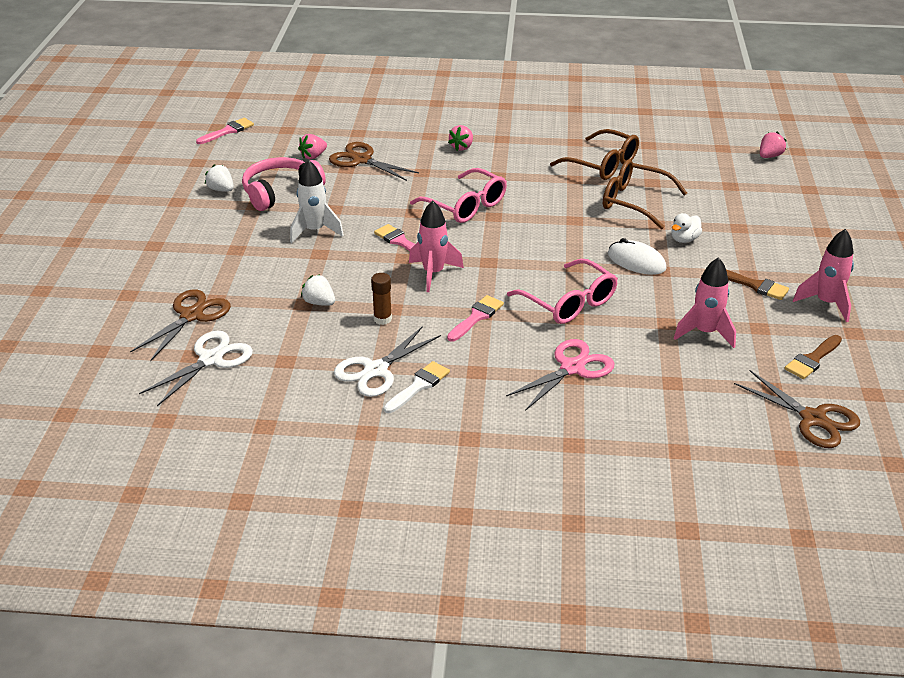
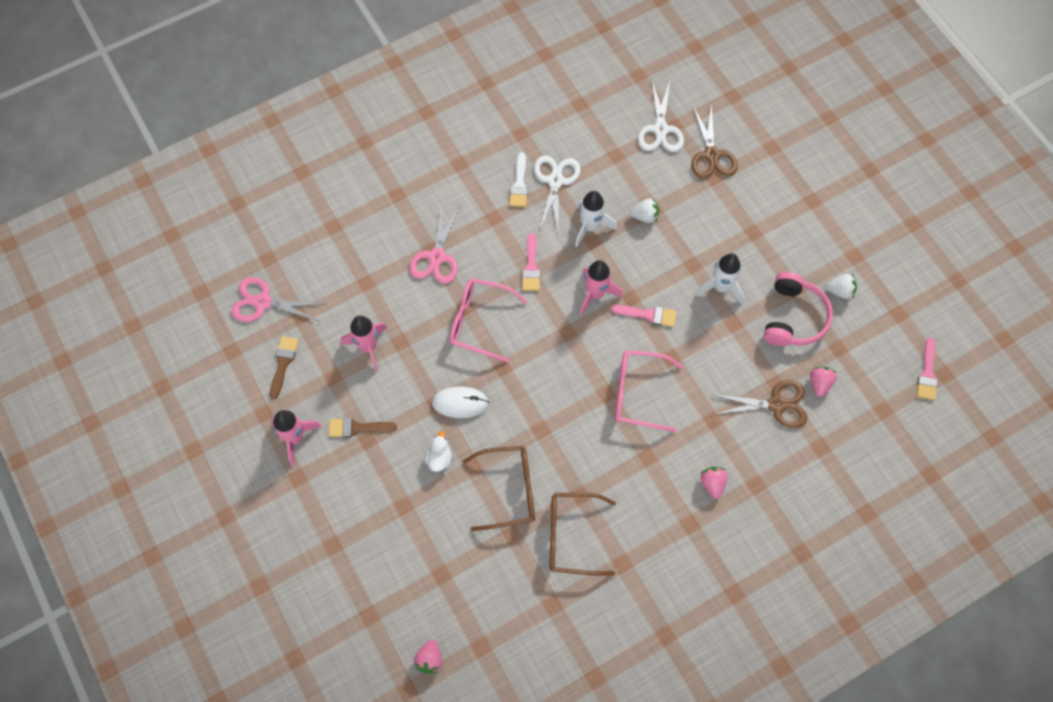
camera: 145 degrees right, 30 degrees up
brown glue stick [371,273,392,325] -> white rocket [575,191,617,247]
brown scissors [734,370,860,448] -> pink scissors [231,277,323,322]

